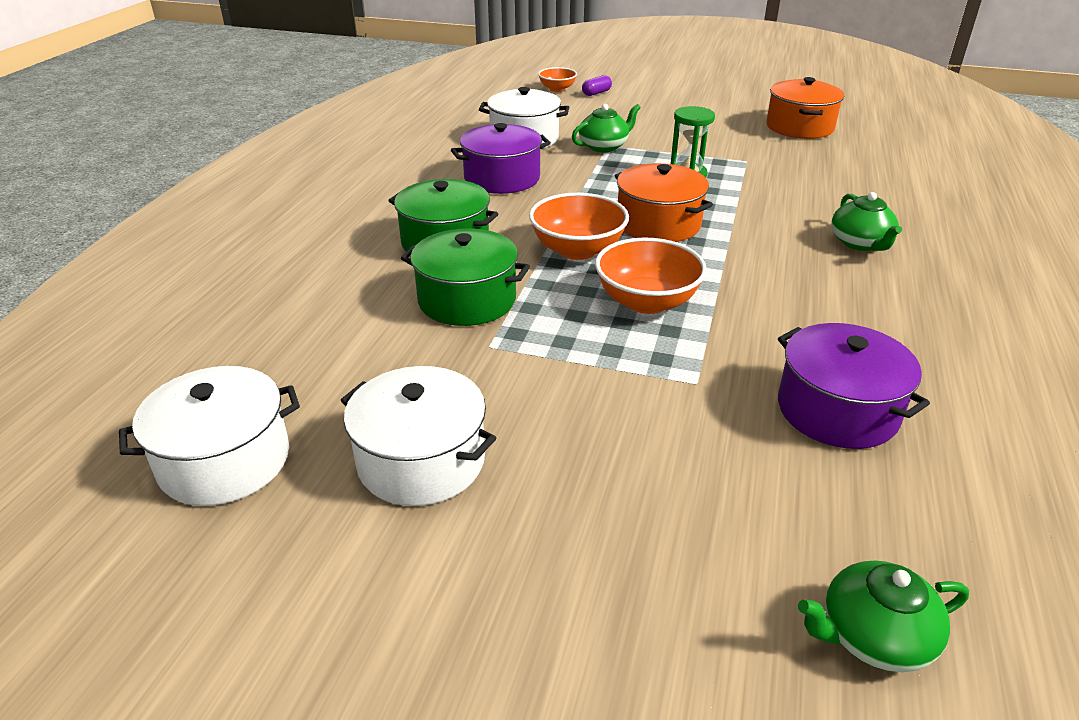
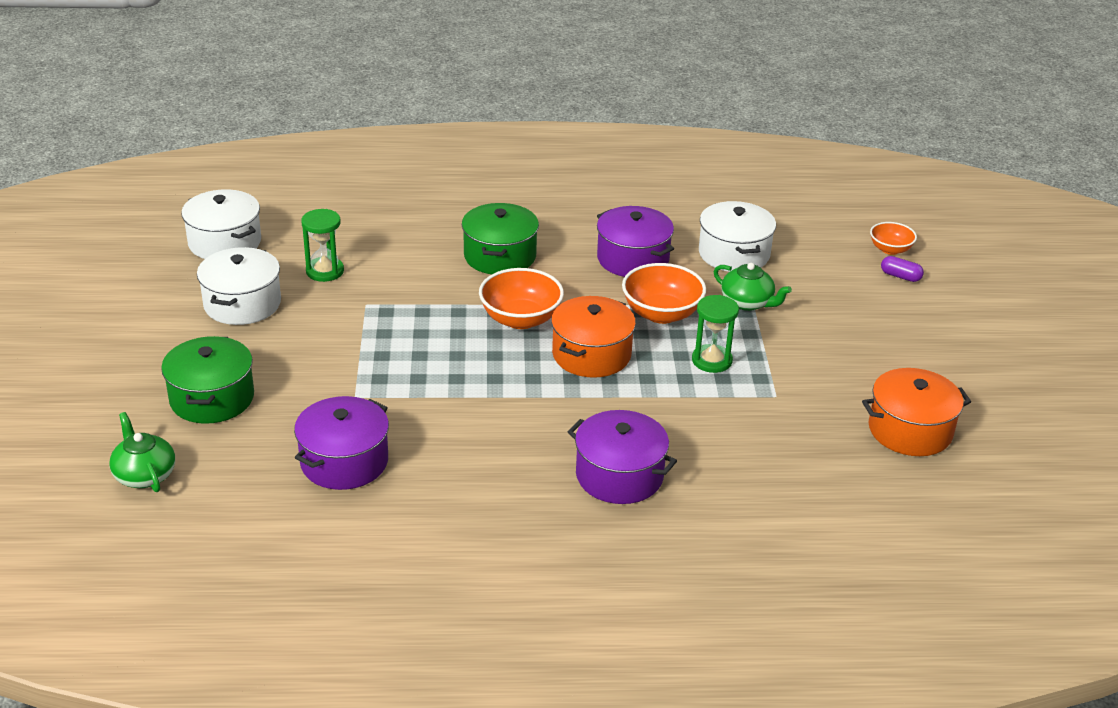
camera: 70 degrees right, 0 degrees up
green pot [401,228,530,326] -> green pot moved to [161,336,254,424]
orange bowl [595,238,707,314] -> orange bowl moved to [622,263,706,324]
green teapot [831,192,902,251] -> purple pot [568,410,677,504]
none -> green hourglass [301,209,344,282]

